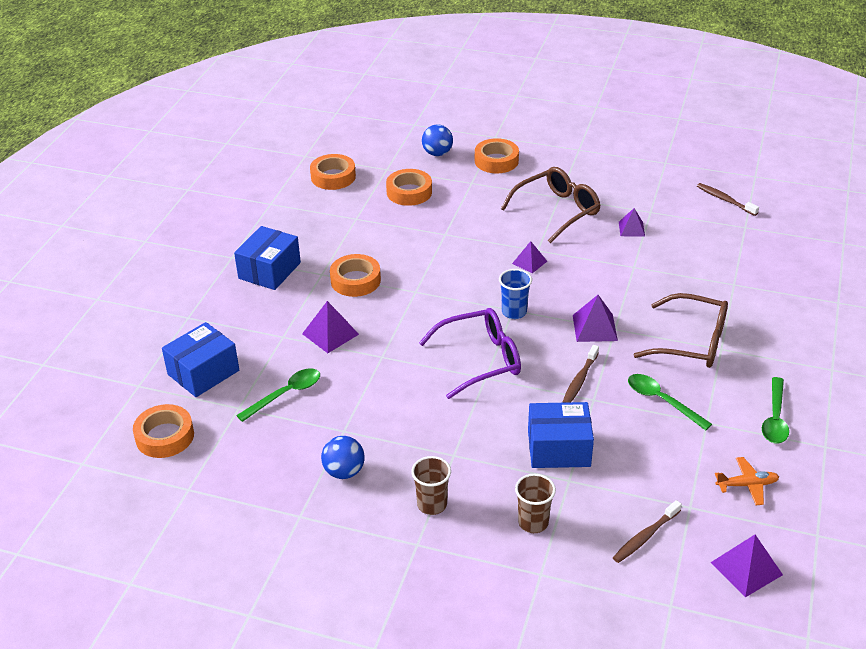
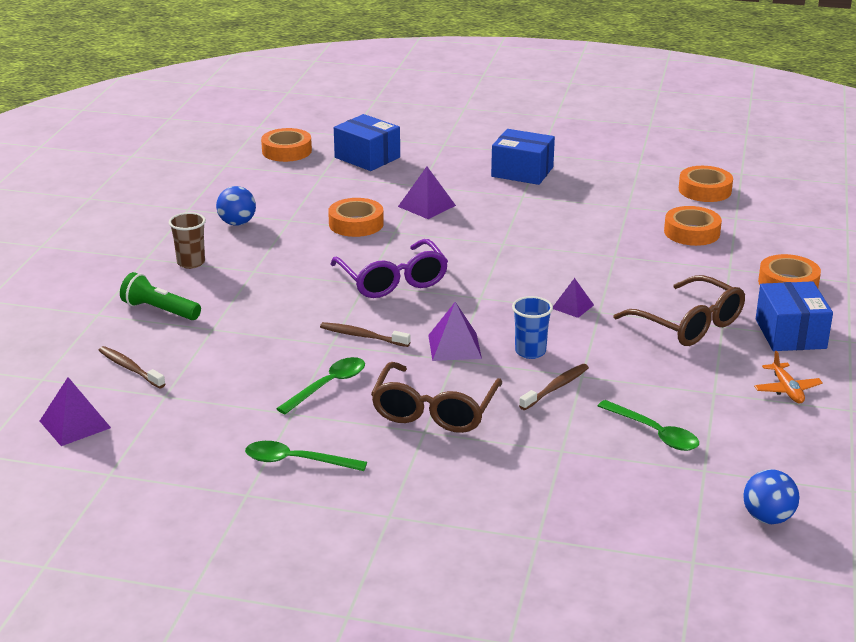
camera: 85 degrees right, 10 degrees down
green spoon [236,368,320,422] -> green spoon moved to [598,400,699,451]
orange tape [330,254,381,297] -> orange tape moved to [328,198,384,237]
blue ball [422,125,453,156] -> blue ball moved to [743,469,800,524]
blue cup [499,269,532,319] -> blue cup moved to [512,296,553,359]
brown cup [515,474,556,533] -> green flashlight [120,272,201,320]
blue box [528,402,594,468] -> blue box moved to [756,281,833,351]
purple pyramid [619,208,645,237] -> none
brown toothbrush [697,183,759,216] -> brown toothbrush moved to [519,364,589,410]
orange plane [715,457,779,505] -> orange plane moved to [754,351,823,403]

